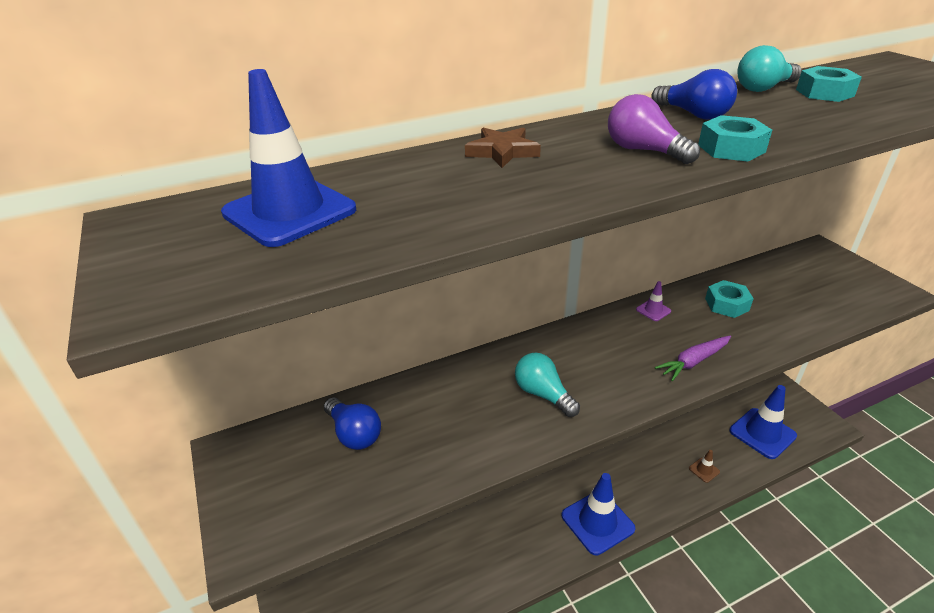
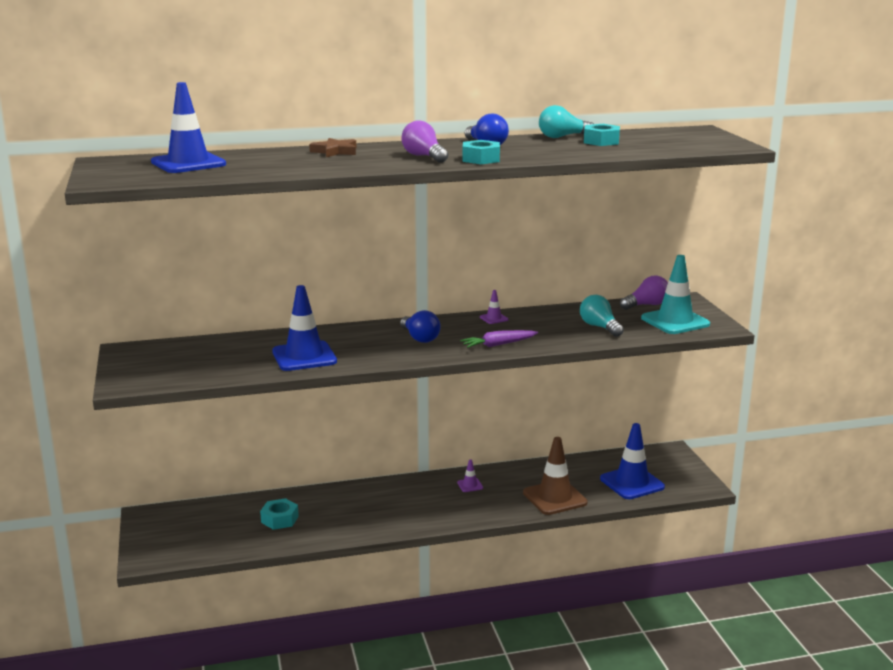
camera: 10 degrees right, 15 degrees down
blue light bulb [324,398,381,450] -> blue light bulb moved to [400,310,441,343]
turquoise light bulb [515,353,580,417] -> turquoise light bulb moved to [580,295,624,337]
blue traffic cone [562,473,636,555] -> blue traffic cone moved to [272,285,337,371]
brown traffic cone [689,450,720,483] -> brown traffic cone [523,437,588,515], size x2.28
turquoise nut [705,280,754,318] -> turquoise nut moved to [260,498,299,530]
none -> purple traffic cone [457,459,483,492]
none -> purple light bulb [620,275,668,310]
none -> turquoise traffic cone [641,255,710,334]

